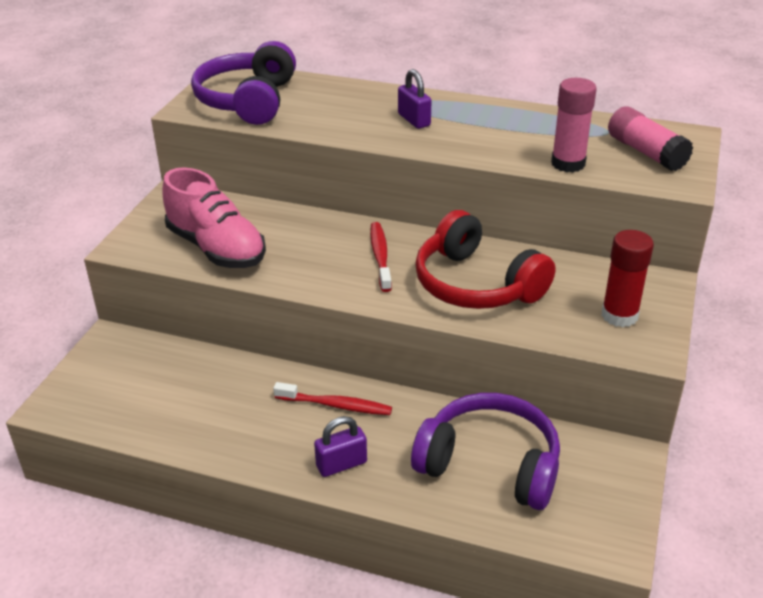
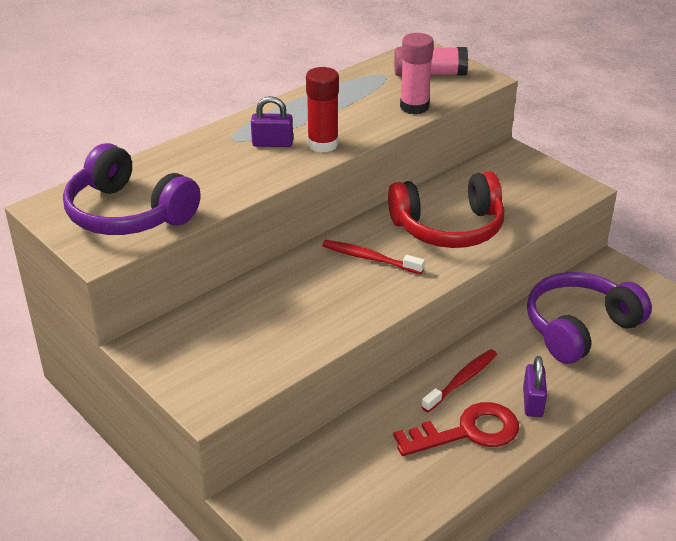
camera: 60 degrees left, 0 degrees up
pink shoe [162,167,266,268] -> none
red glue stick [601,230,654,327] -> red glue stick moved to [306,67,339,153]
none -> red key [393,402,519,456]

